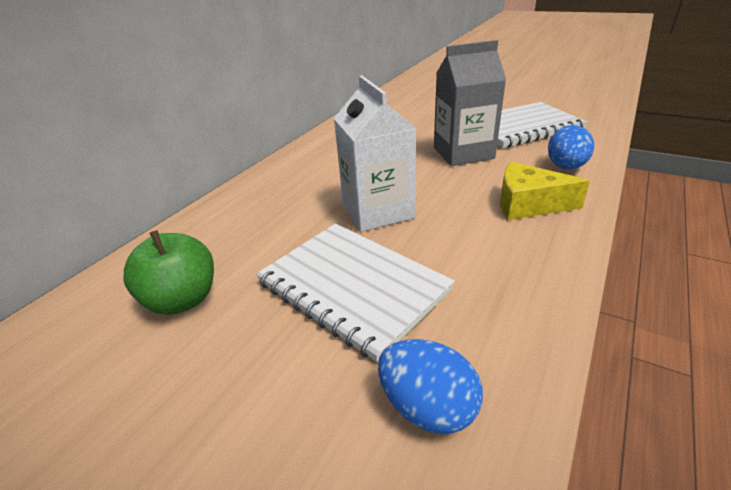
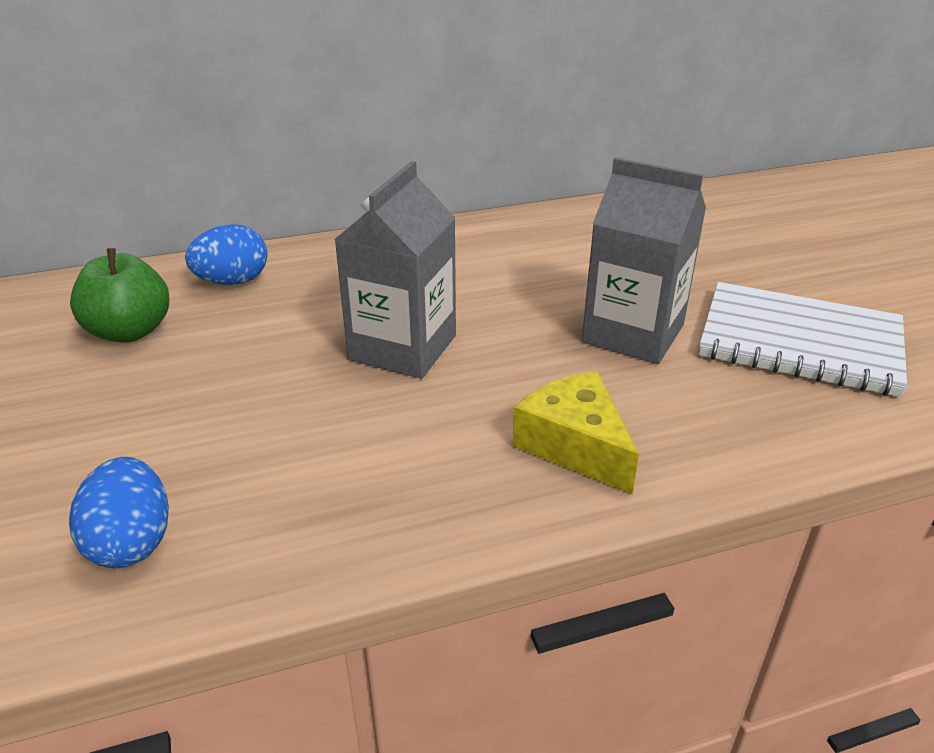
camera: 40 degrees right, 0 degrees up
white notebook [256,224,455,362] -> none
white carton [334,75,416,232] -> grey carton [334,161,456,379]
blue egg [548,125,594,169] -> blue egg moved to [185,224,268,285]

